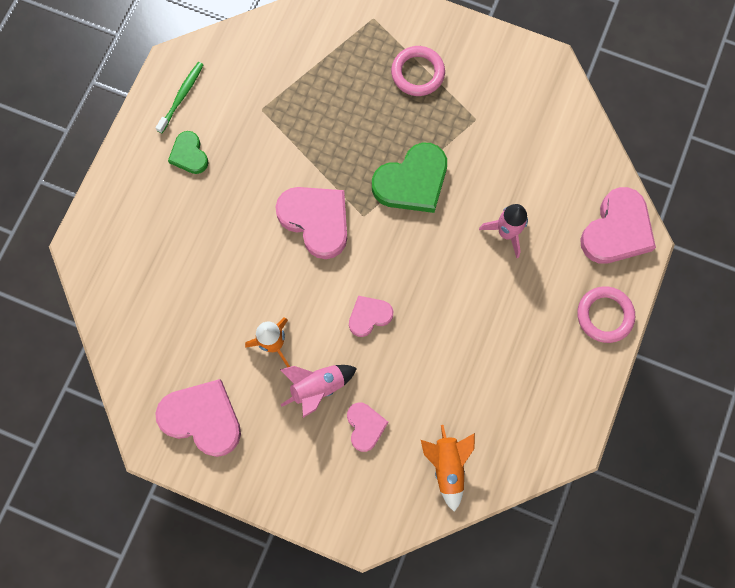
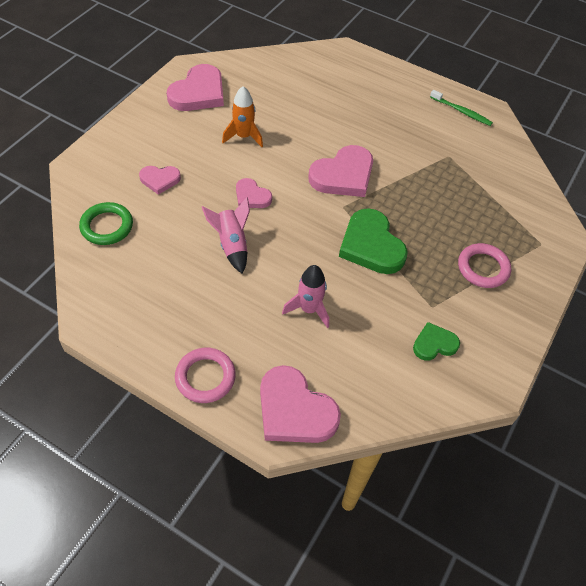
camera: 95 degrees right, 20 degrees down
green heart [168,131,209,174] -> green heart moved to [413,322,460,361]
pink rocket [280,365,357,418] -> pink rocket moved to [202,197,250,273]
pink heart [349,296,393,337] -> pink heart turned 150 degrees clockwise [236,178,272,208]
orange rocket [421,425,475,512] -> green ring [79,202,133,245]

